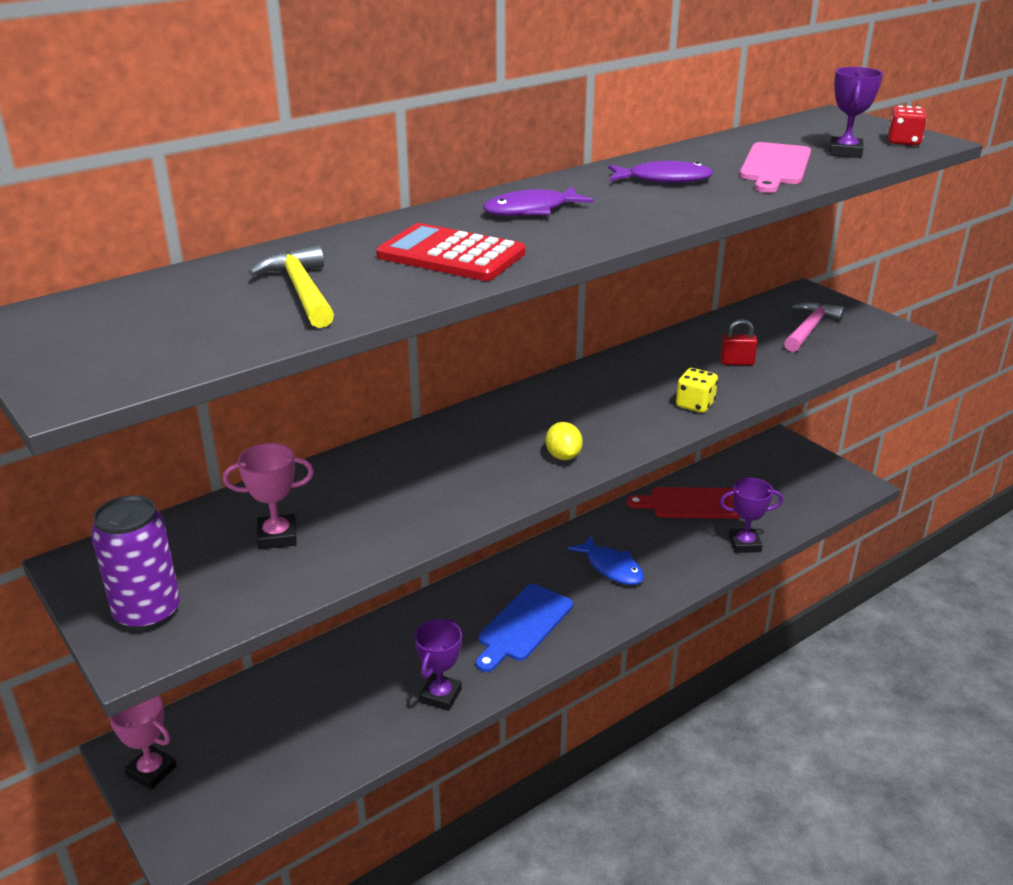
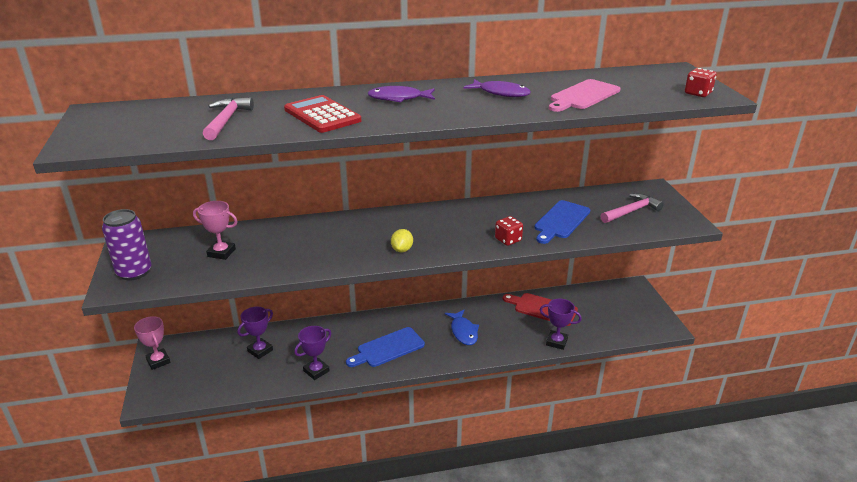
camera: 25 degrees right, 0 degrees up
yellow hammer [248,245,334,328] -> pink hammer [203,97,254,140]
yellow dice [676,368,718,413] -> red dice [495,216,523,246]
red padlock [720,319,758,365] -> blue cutting board [534,200,590,244]
purple trophy [829,67,883,158] -> purple trophy moved to [238,307,273,359]

